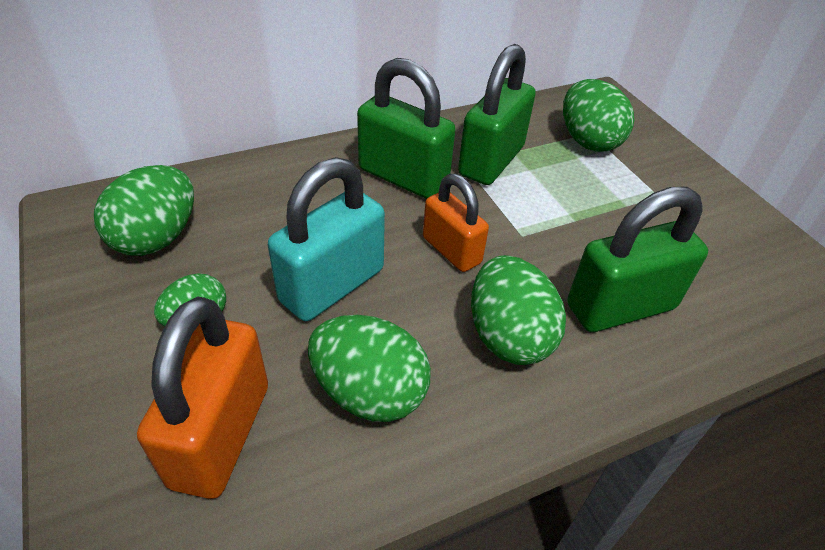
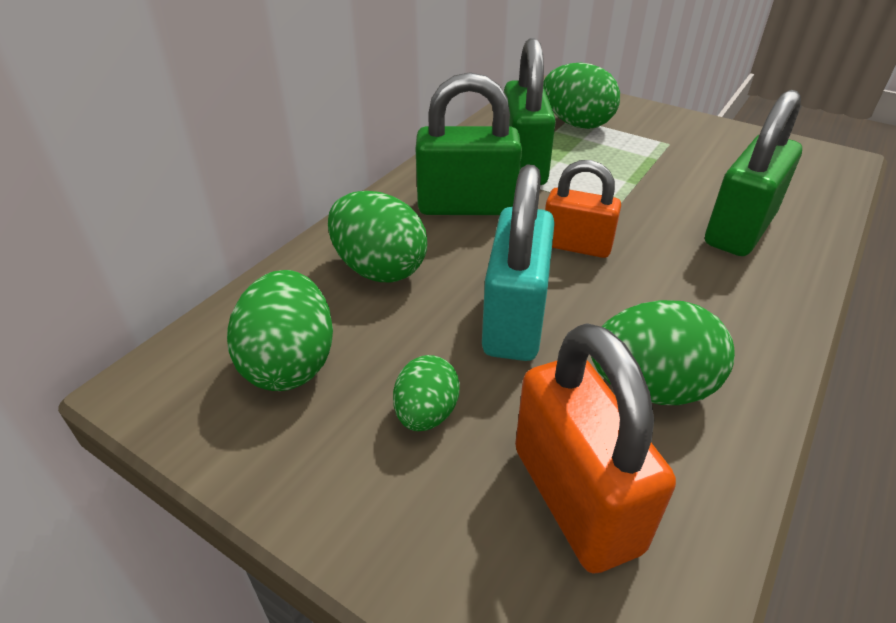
camera: 30 degrees left, 5 degrees down
green egg [471,255,566,365] -> green egg moved to [328,191,427,283]

